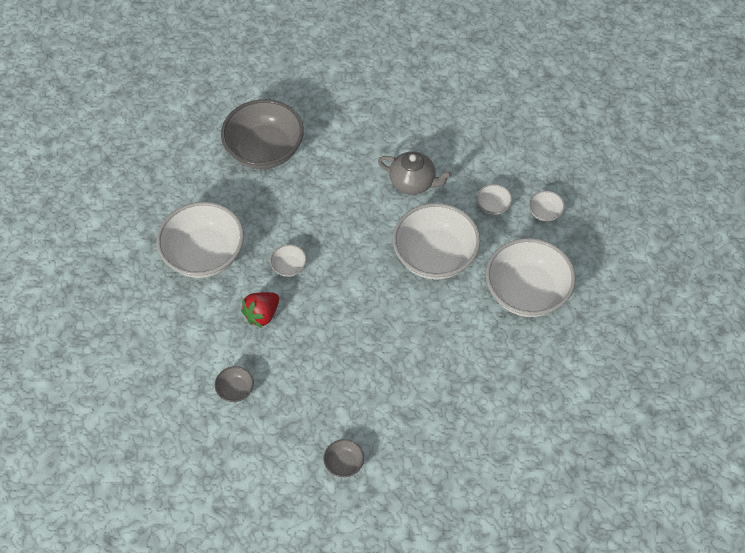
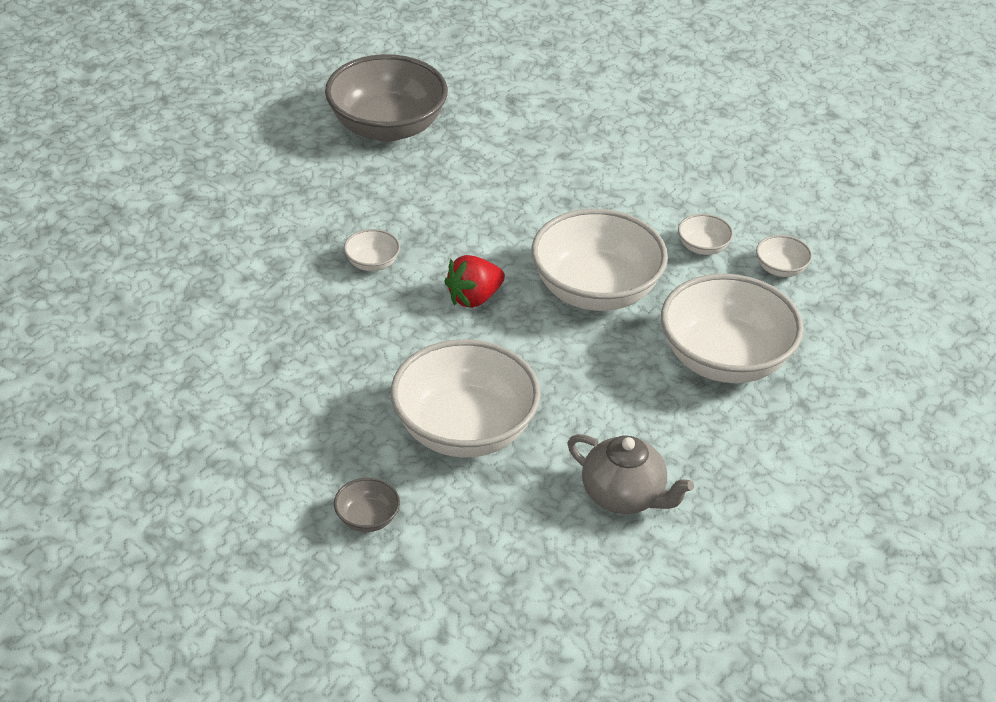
camera: 10 degrees right, 15 degrees down
white bowl [156,202,244,278] -> white bowl moved to [391,339,541,457]
grey bowl [215,366,254,402] -> none
red strawberry [241,292,279,328] -> red strawberry moved to [444,255,505,308]
grey teapot [378,151,452,195] -> grey teapot moved to [568,434,694,514]

